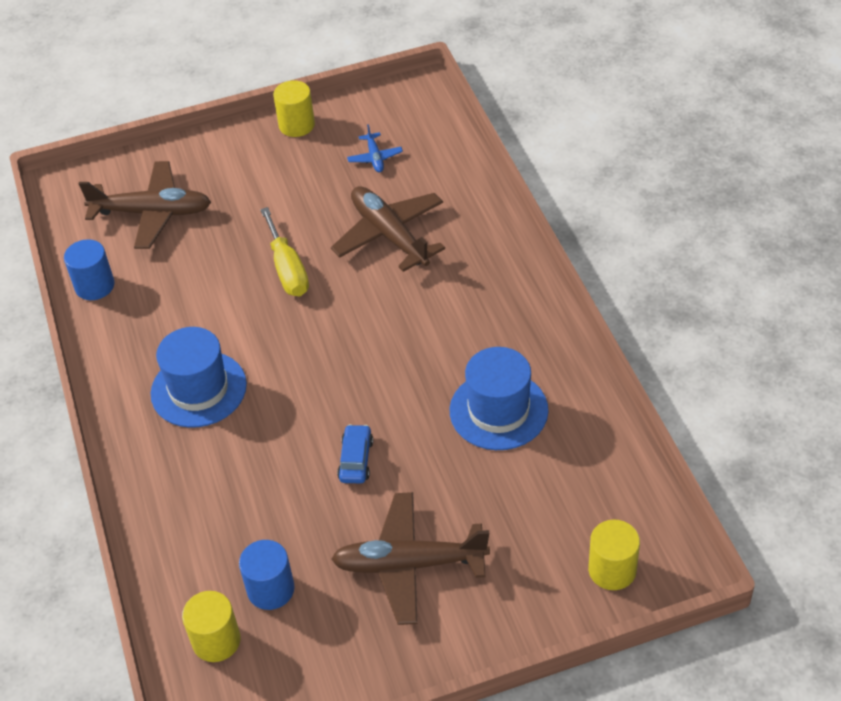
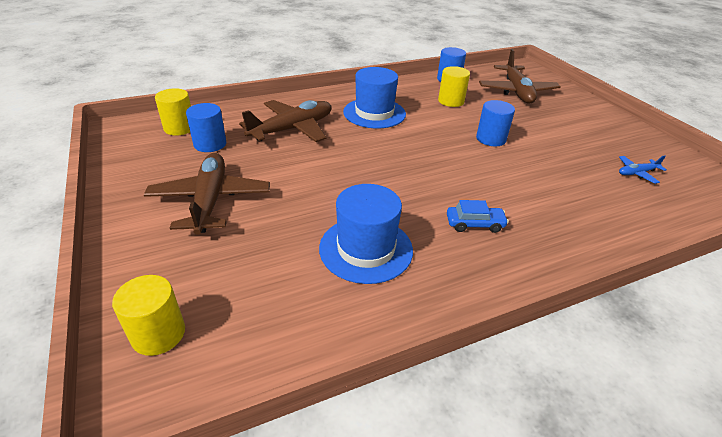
camera: 80 degrees right, 10 degrees down
yellow screwdriver [260,207,309,296] -> blue cylinder [476,100,515,146]
yellow cylinder [273,80,315,137] -> yellow cylinder moved to [438,66,470,107]
brown plane [331,186,445,272] -> brown plane moved to [239,100,331,142]
blue car [337,424,373,483] -> blue car moved to [447,200,509,233]

